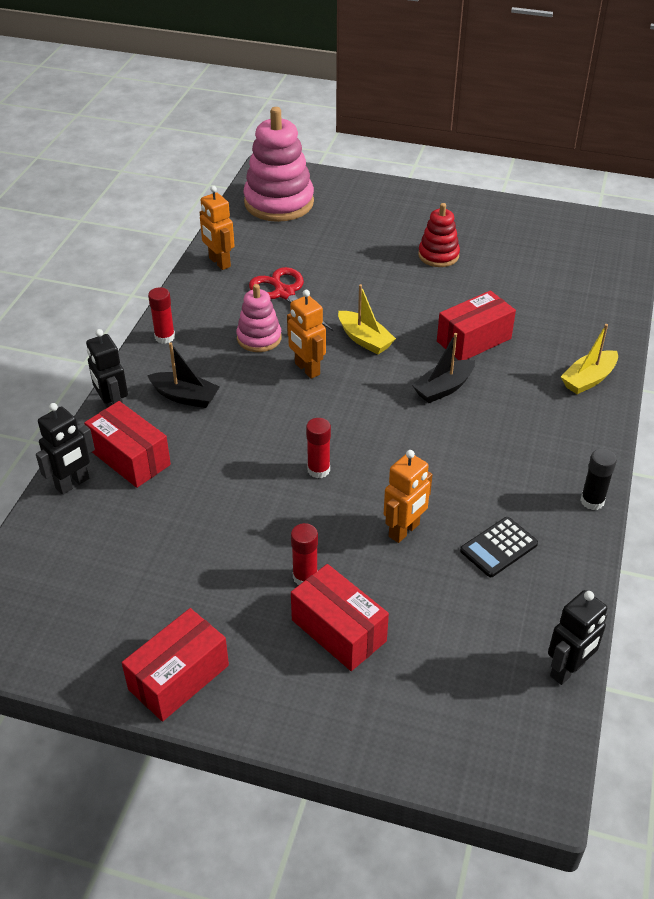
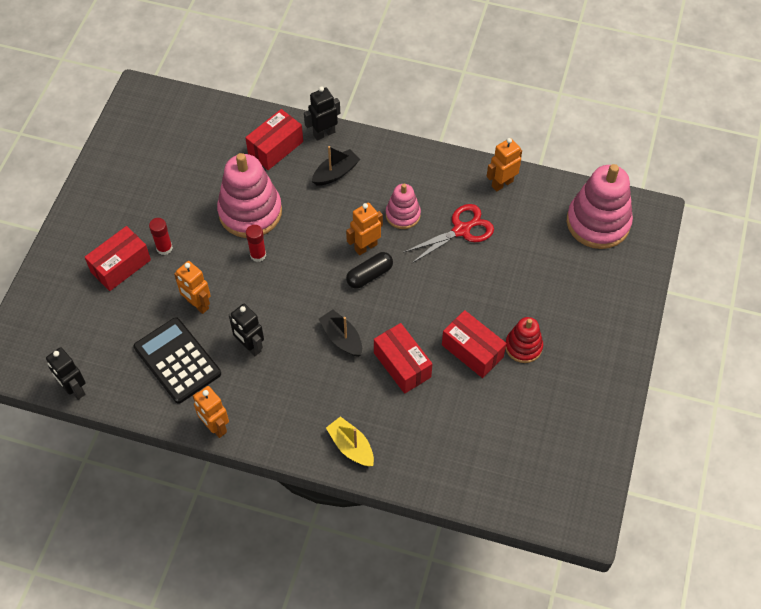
camera: 90 degrees right, 15 degrees up
black robot [36,403,95,495] -> black robot moved to [229,304,264,356]
red box [122,608,229,721] -> red box moved to [442,310,507,378]
black boat [147,343,220,408] -> black boat turned 150 degrees counterclockwise [312,146,360,186]
red glue stick [148,287,175,344] -> none
yellow boat [338,284,396,354] -> none
black calculator [460,517,538,577] -> black calculator [134,317,221,404], size x1.73
black glue stick [581,448,617,510] -> orange robot [193,386,229,438]
none -> pink stacking toy [217,153,282,238]
none -> black capsule [346,252,393,289]

